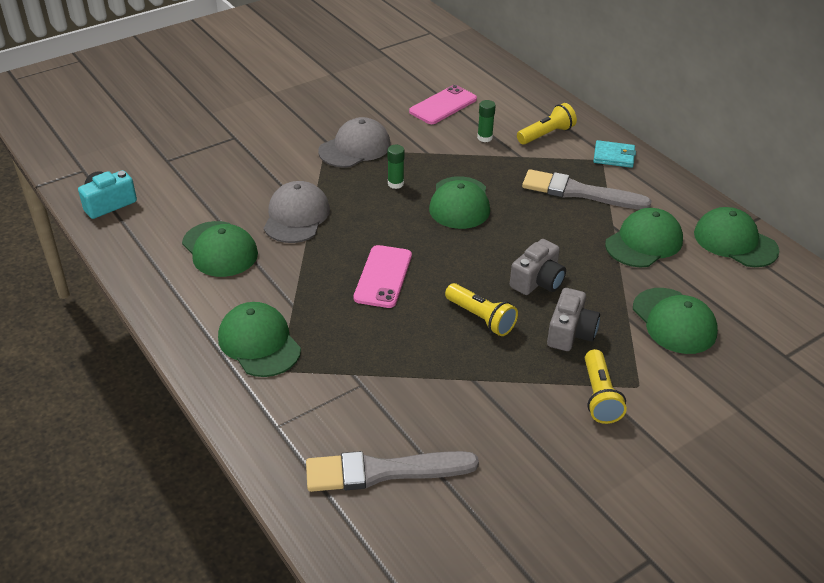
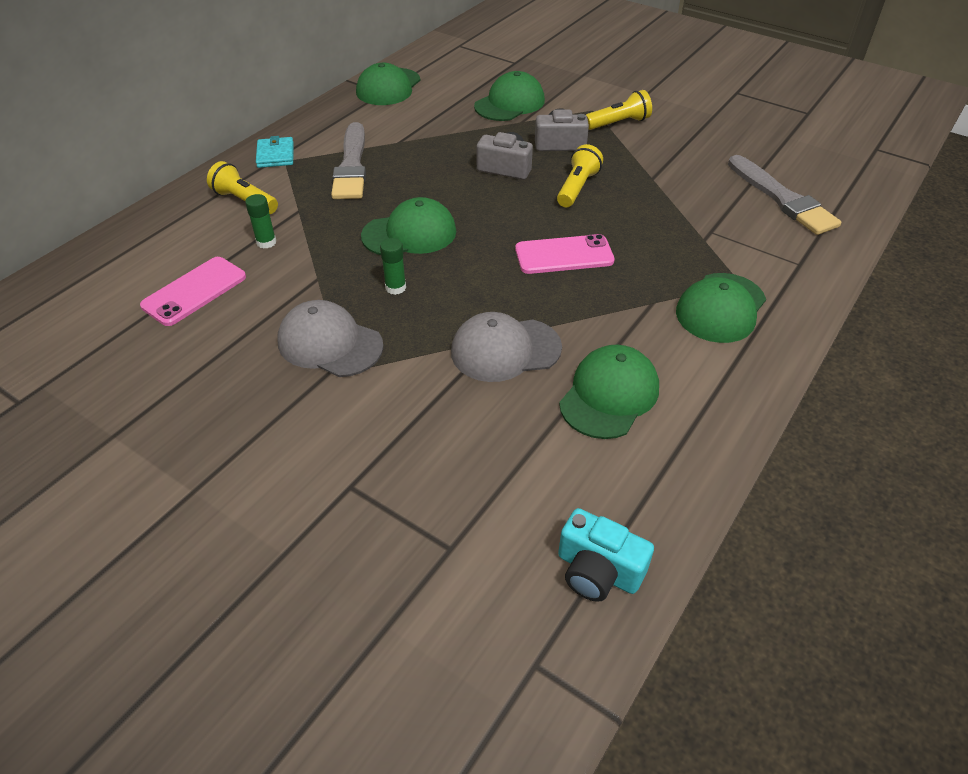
camera: 110 degrees left, 5 degrees up
pink phone [409,85,477,124] -> pink phone turned 75 degrees counterclockwise [140,257,246,326]
green cap [605,208,683,267] -> none

